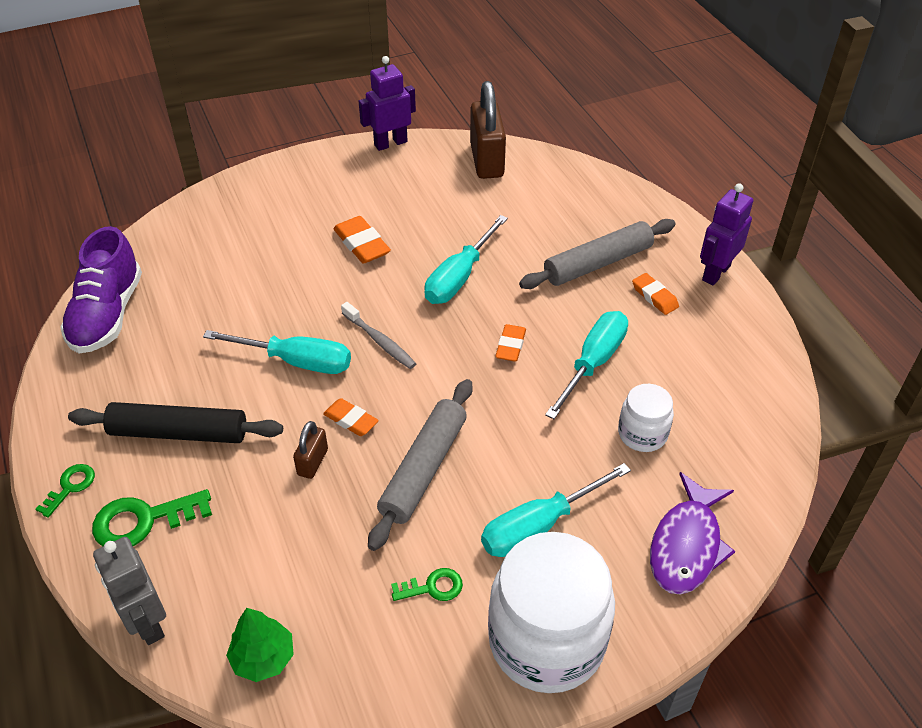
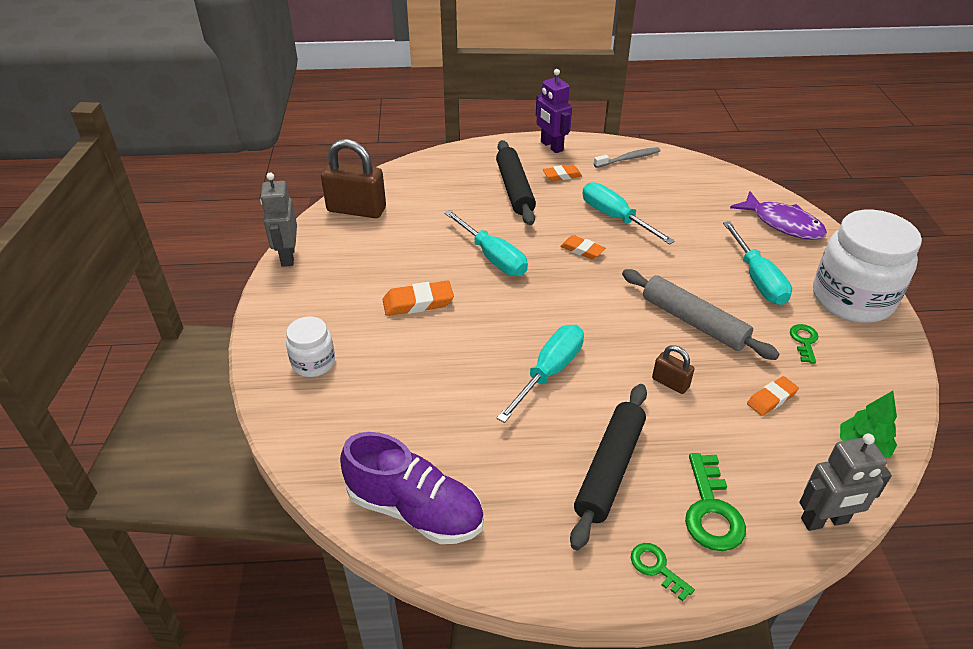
camera: 70 degrees left, 5 degrees down
orange eraser [323,398,379,436] -> orange eraser moved to [747,376,799,416]
grey toothbrush [341,302,416,369] -> grey toothbrush moved to [594,147,660,168]
purple robot [359,56,416,151] -> grey robot [260,173,297,267]
grey rolling pin [519,219,675,289] -> black rolling pin [496,140,536,225]
white jar [618,384,674,452] -> white jar moved to [286,317,335,377]

